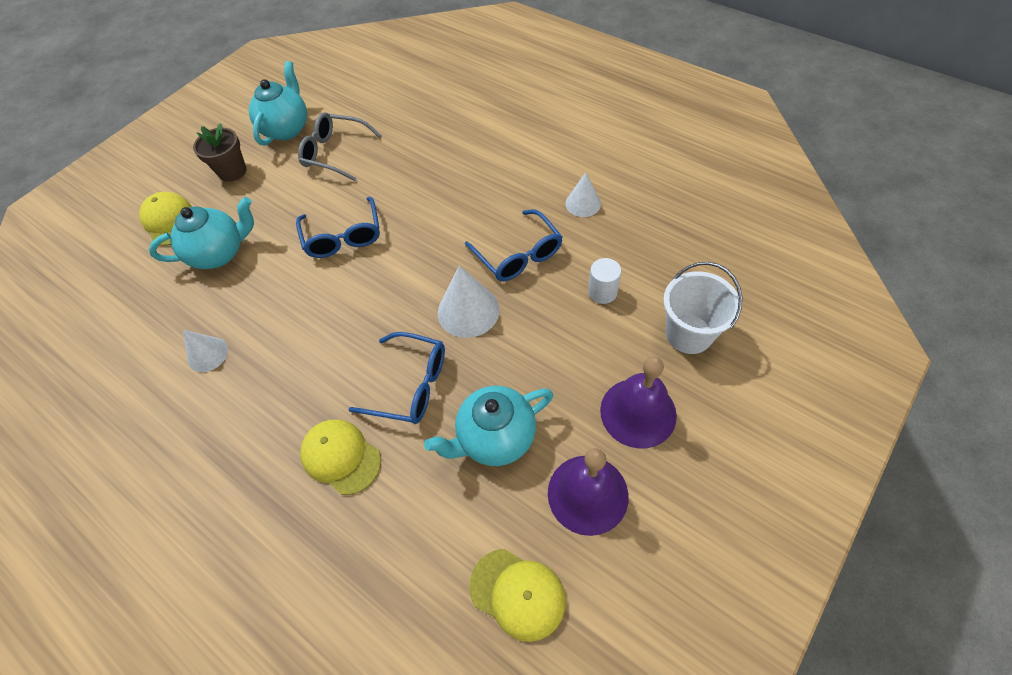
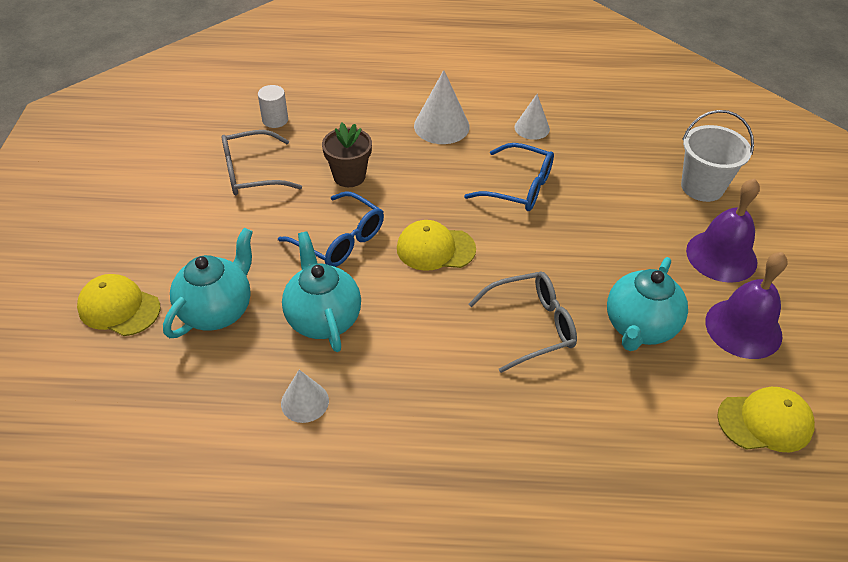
camera: 40 degrees left, 10 degrees down
brown flower pot [193,123,247,182] -> brown flower pot moved to [322,123,372,187]
turquoise teapot [249,61,307,146] -> turquoise teapot moved to [282,231,361,352]
yellow cap [300,419,381,495] -> yellow cap moved to [397,220,476,271]
blue glasses [348,332,445,424] -> grey glasses [469,272,577,373]
white cone [438,266,500,338] -> white cone moved to [414,70,470,144]
white cylinder [588,258,621,304] -> white cylinder moved to [258,85,288,128]

